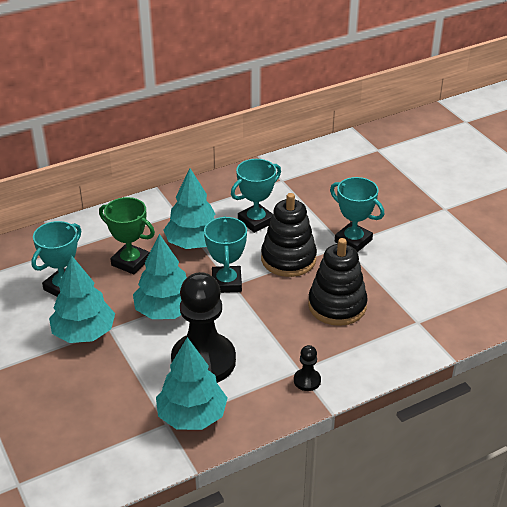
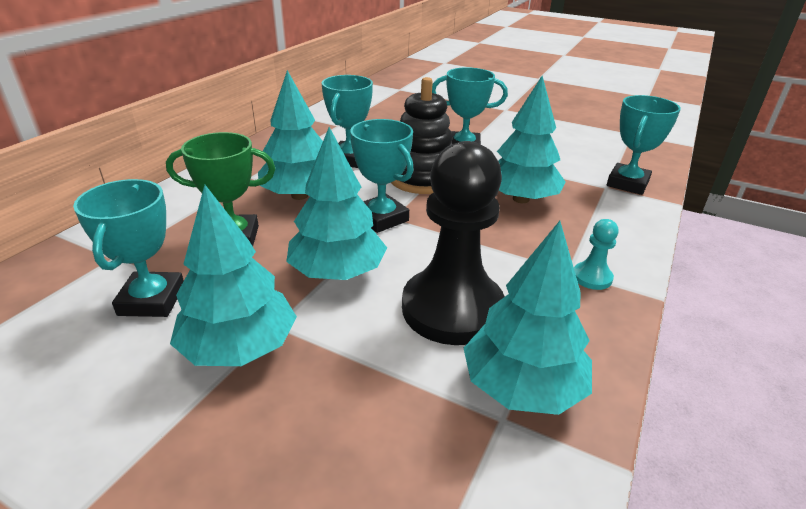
camera: 35 degrees left, 5 degrees down
black pawn [294,345,321,391] -> turquoise pawn [574,219,618,290]
black stacking toy [308,238,368,326] -> turquoise tree [497,76,566,203]
none -> turquoise trophy [607,95,681,195]

